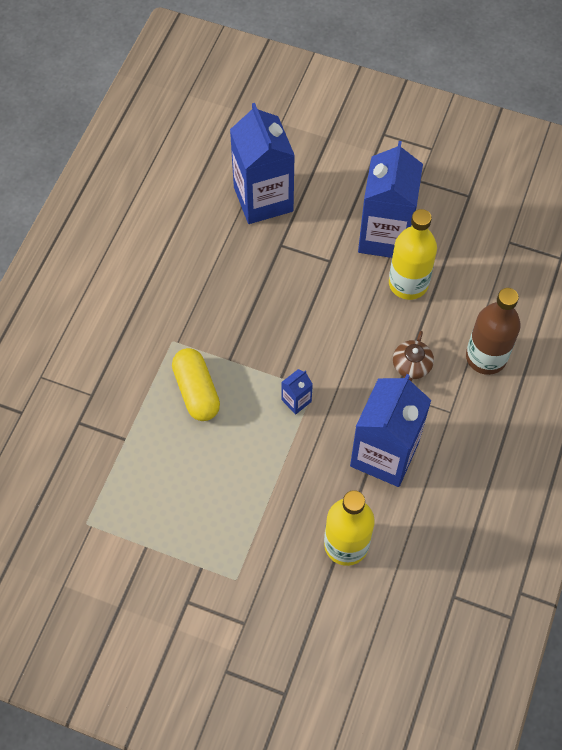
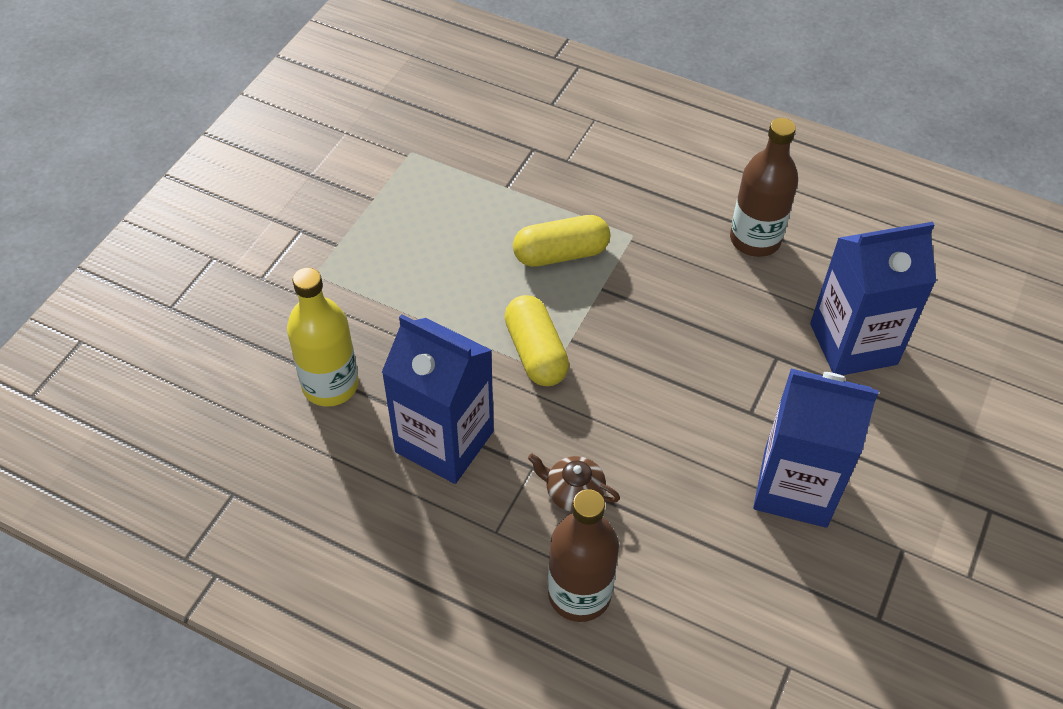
camera: 95 degrees right, 10 degrees down
blue carton [282,369,313,415] -> yellow capsule [504,295,569,386]
yellow bottle [389,209,437,300] -> none
none -> brown bottle [730,118,798,257]

